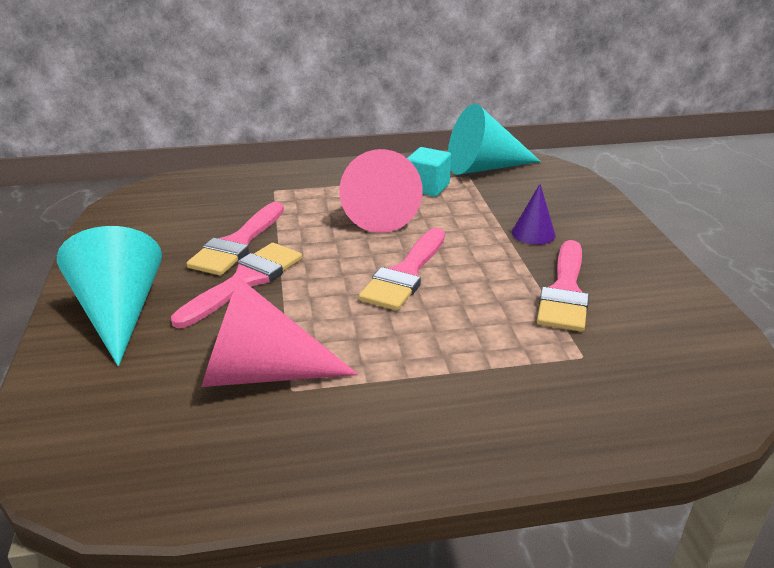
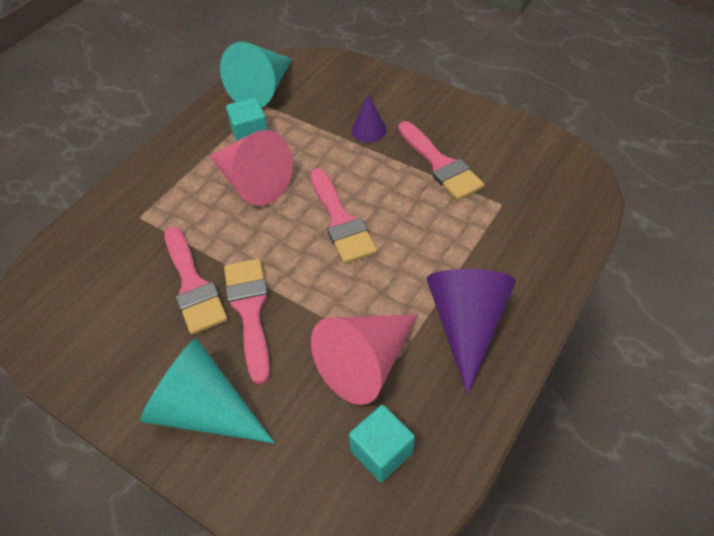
camera: 45 degrees left, 20 degrees up
none -> turquoise cube [349,405,415,482]
none -> purple cone [427,269,516,395]

